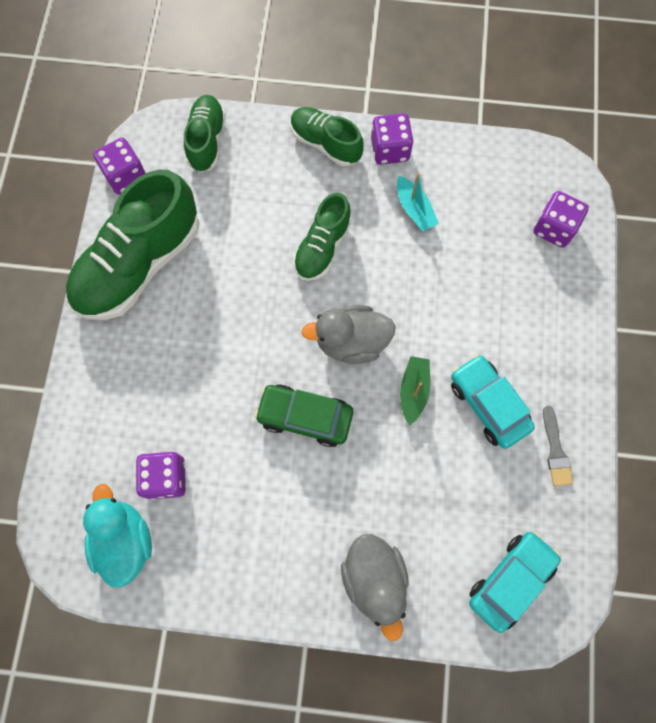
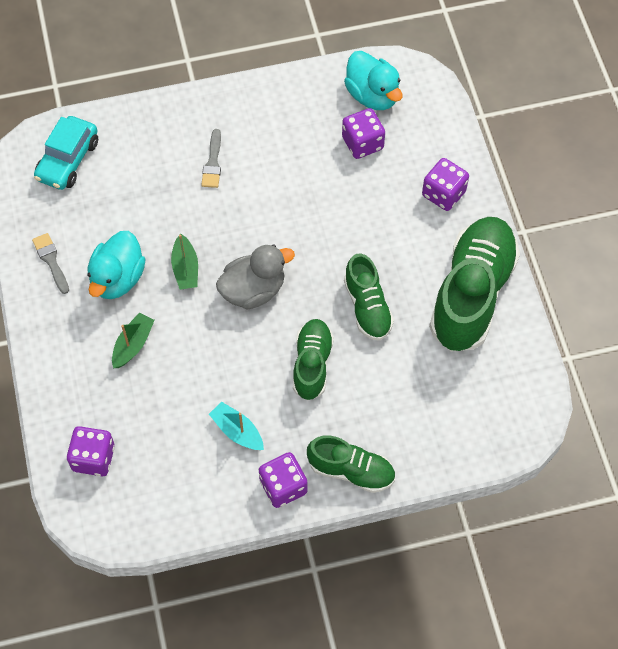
camera: 160 degrees right, 10 degrees down
purple dice [93,138,146,195] -> purple dice moved to [422,158,469,211]
green shoe [184,95,226,173] -> green shoe moved to [344,254,394,341]
green car [254,384,353,447] -> none
grey duck [341,534,409,641] -> none
turquoise car [451,354,535,449] -> turquoise duck [87,231,146,299]
none -> green boat [112,312,155,368]
none -> grey brush [201,129,221,188]

